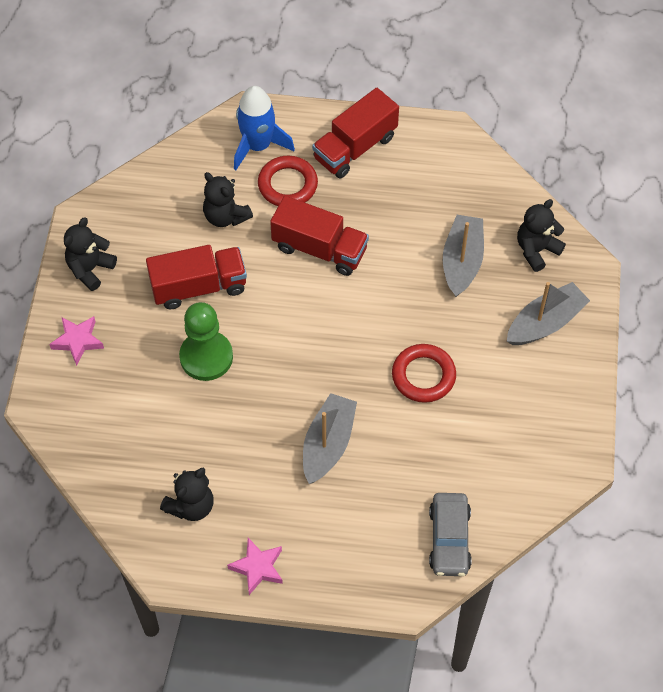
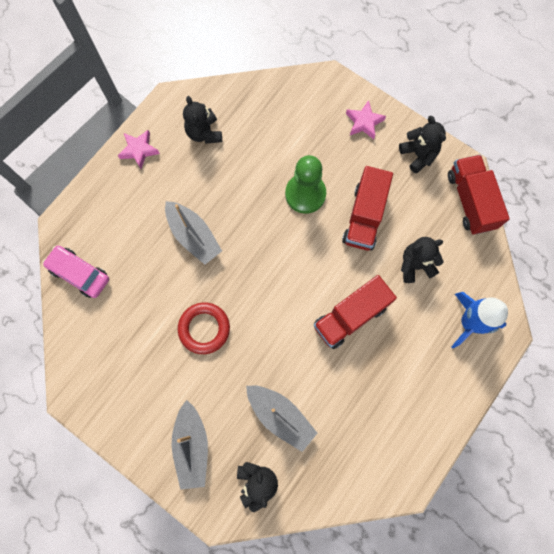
camera: 120 degrees right, 15 degrees up
red ring [258,156,318,206] -> none
red truck [312,88,399,178] -> red truck moved to [448,155,510,235]
grey car [429,493,472,576] -> pink car [43,246,109,298]

